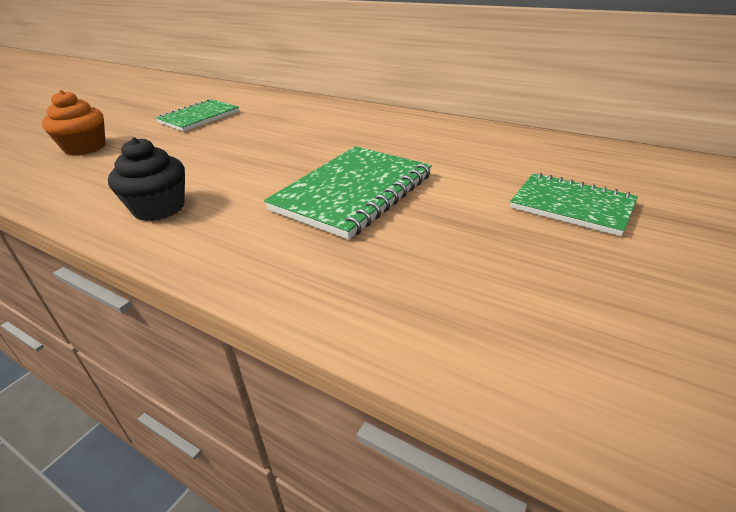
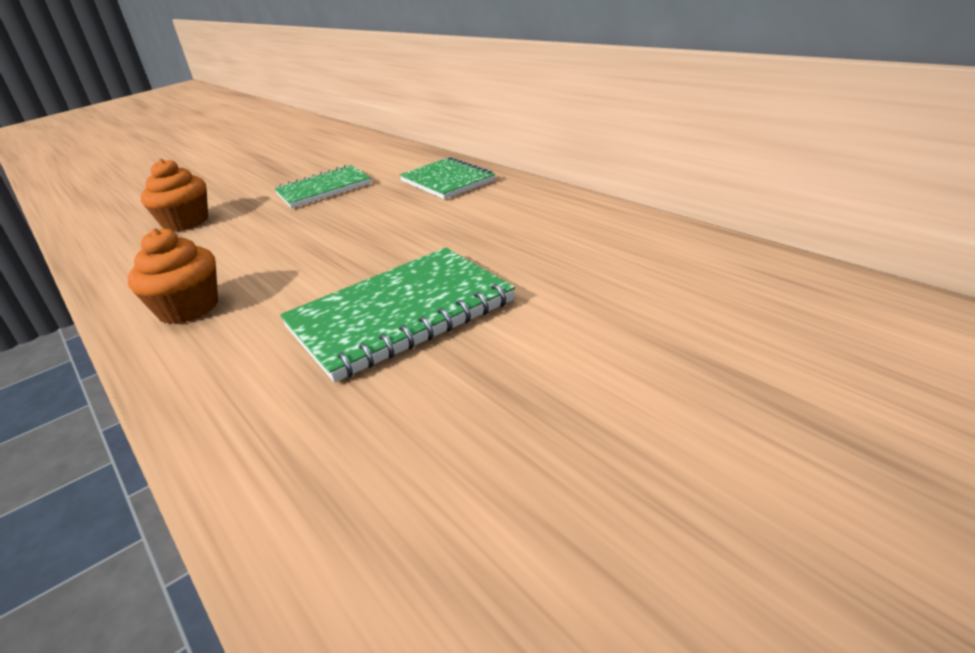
camera: 25 degrees right, 5 degrees down
black cupcake [108,137,185,221] -> orange cupcake [127,228,218,324]
green notebook [510,173,638,236] -> green notebook moved to [399,157,495,199]

